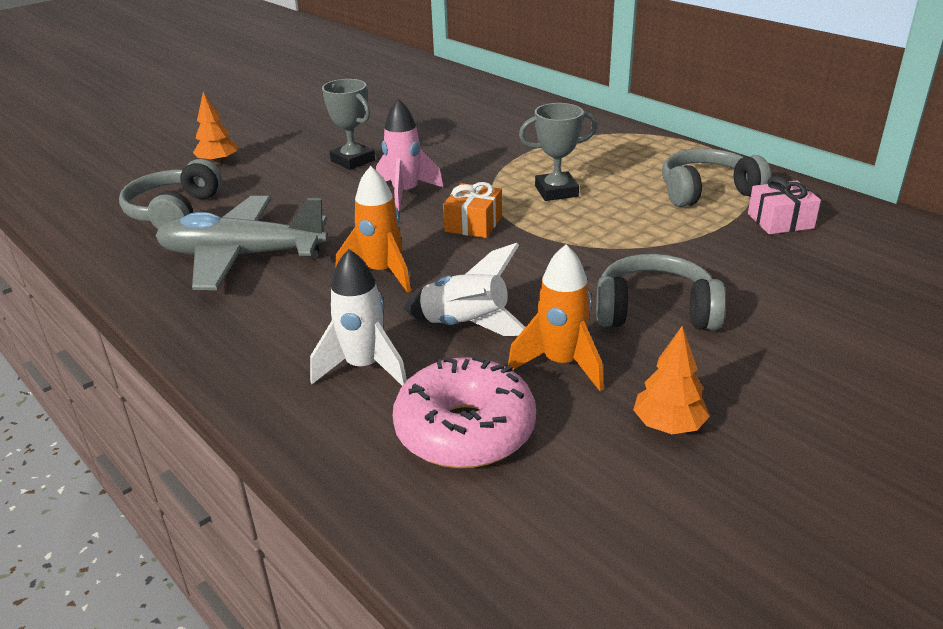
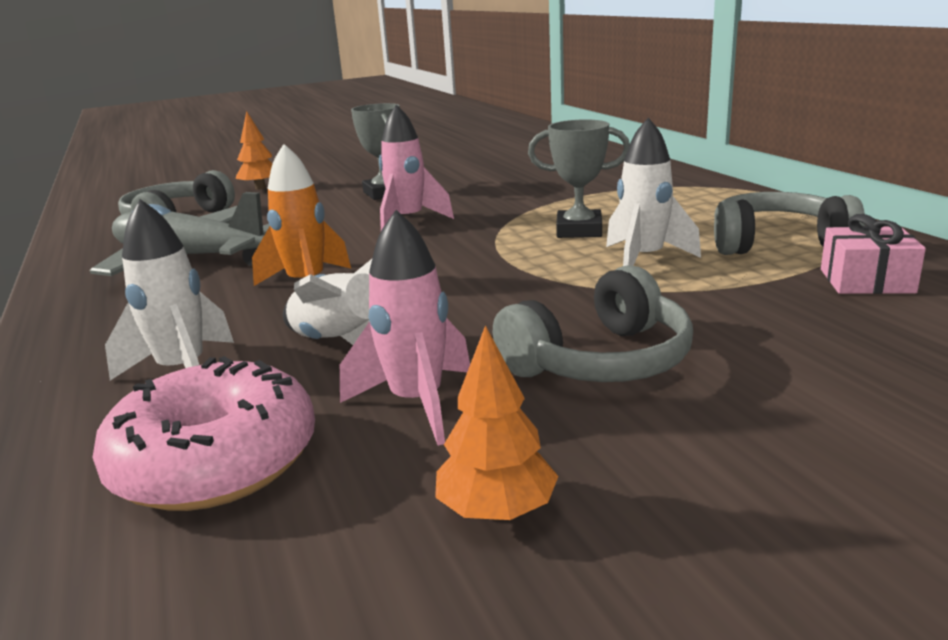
camera: 20 degrees right, 10 degrees down
orange gift [443,182,502,238] -> none
orange rocket [508,244,604,391] -> pink rocket [340,210,470,446]
grey headphones [596,254,726,330] -> grey headphones turned 120 degrees clockwise [493,265,693,382]
none -> white rocket [606,118,701,266]

